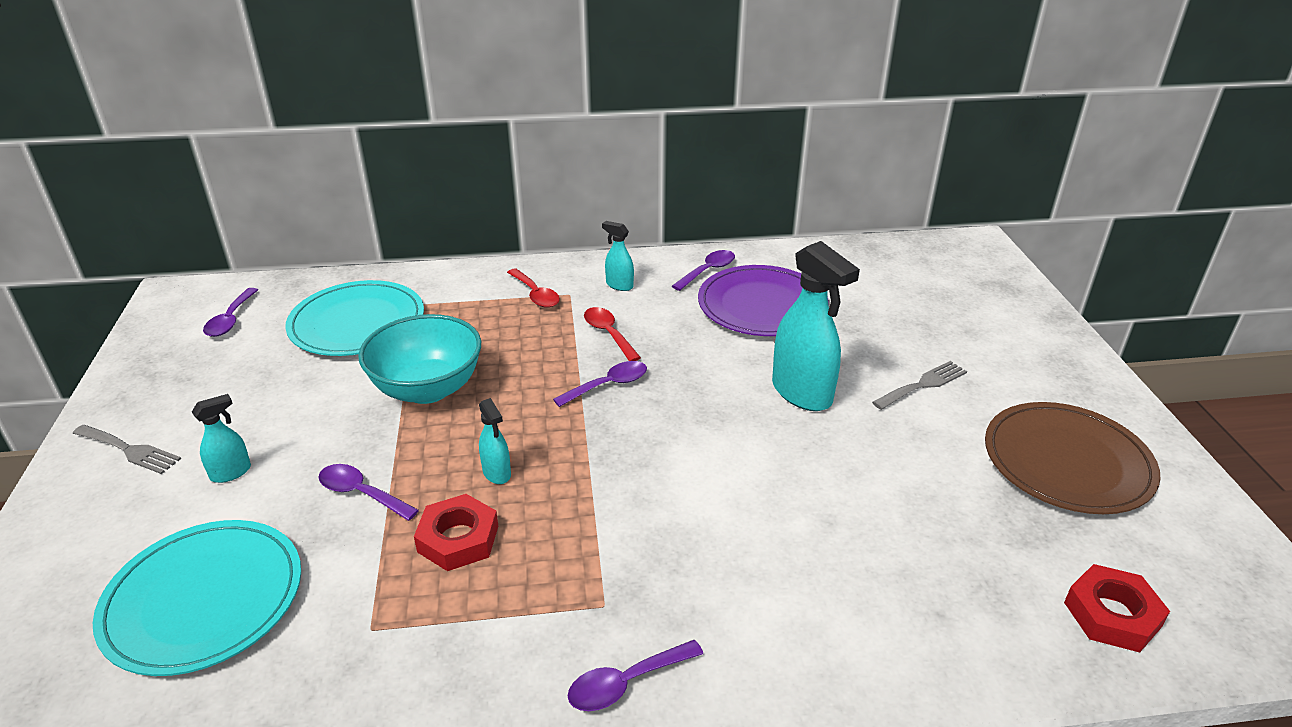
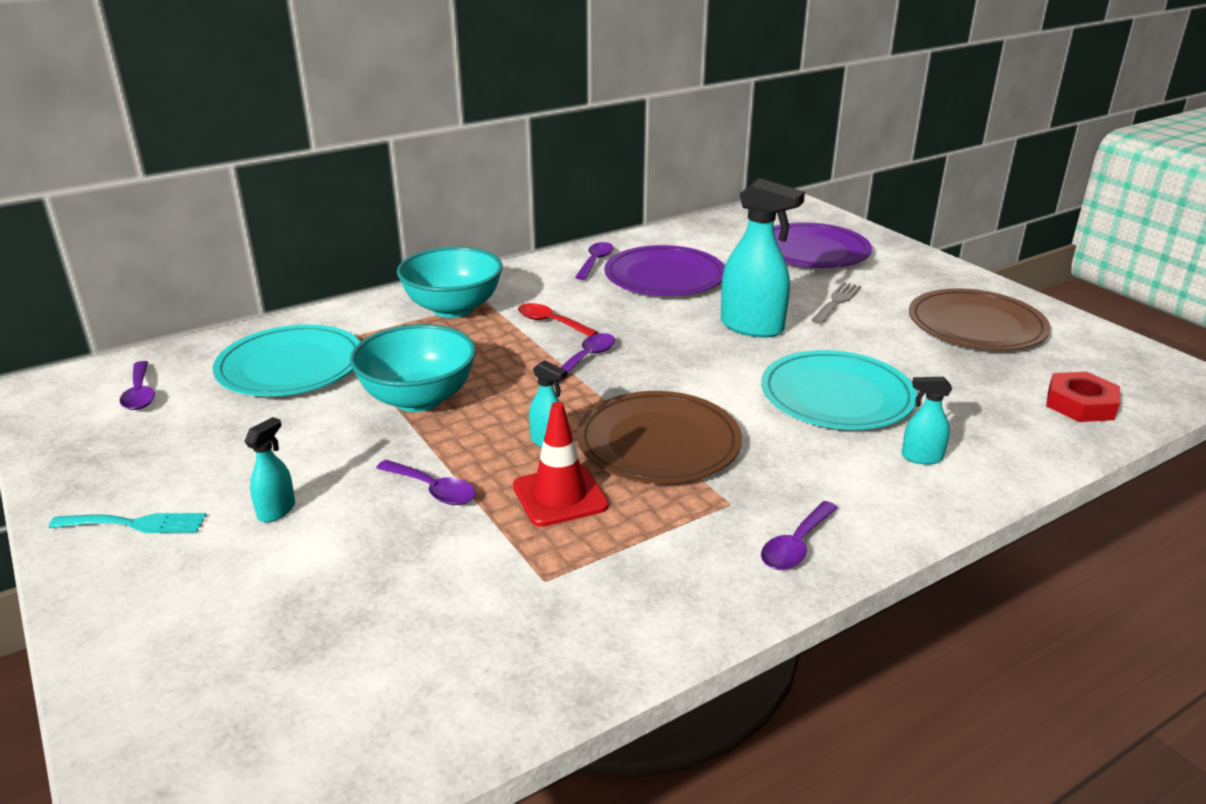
camera: 25 degrees left, 5 degrees down
grey fork [72,425,181,474] -> turquoise fork [49,513,206,533]
turquoise plate [93,520,301,676] -> turquoise plate moved to [761,350,917,430]
purple spoon [318,464,419,521] -> purple spoon turned 150 degrees counterclockwise [376,460,476,505]
red nut [414,494,498,571] -> red traffic cone [513,402,609,527]
red spoon [507,268,560,308] -> turquoise bowl [397,247,503,318]
turquoise spray bottle [602,221,634,291] -> turquoise spray bottle moved to [901,377,952,465]
none -> brown plate [577,391,742,484]
none -> purple plate [774,222,872,268]

